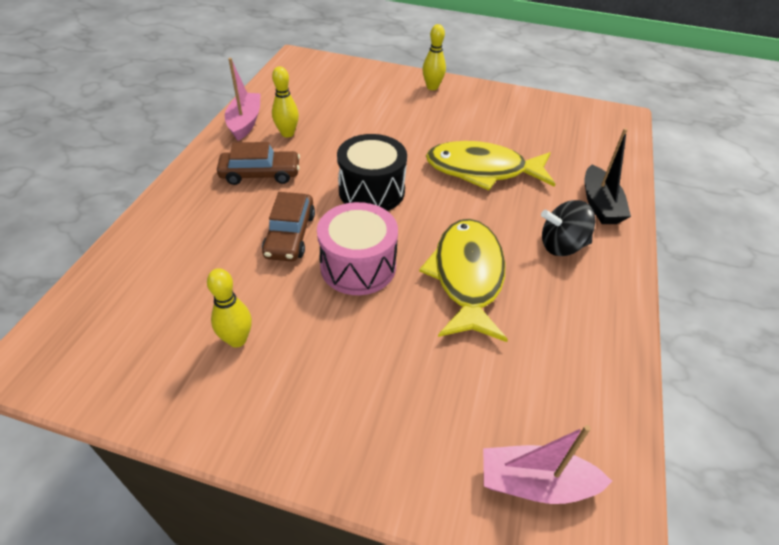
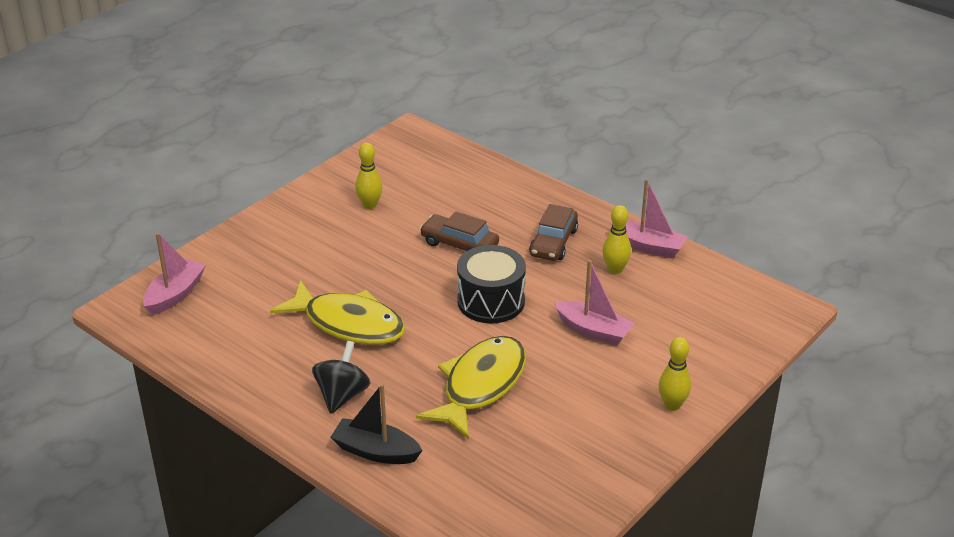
camera: 115 degrees right, 10 degrees down
pink drum [317,202,398,295] -> none
none -> pink boat [554,260,635,345]

